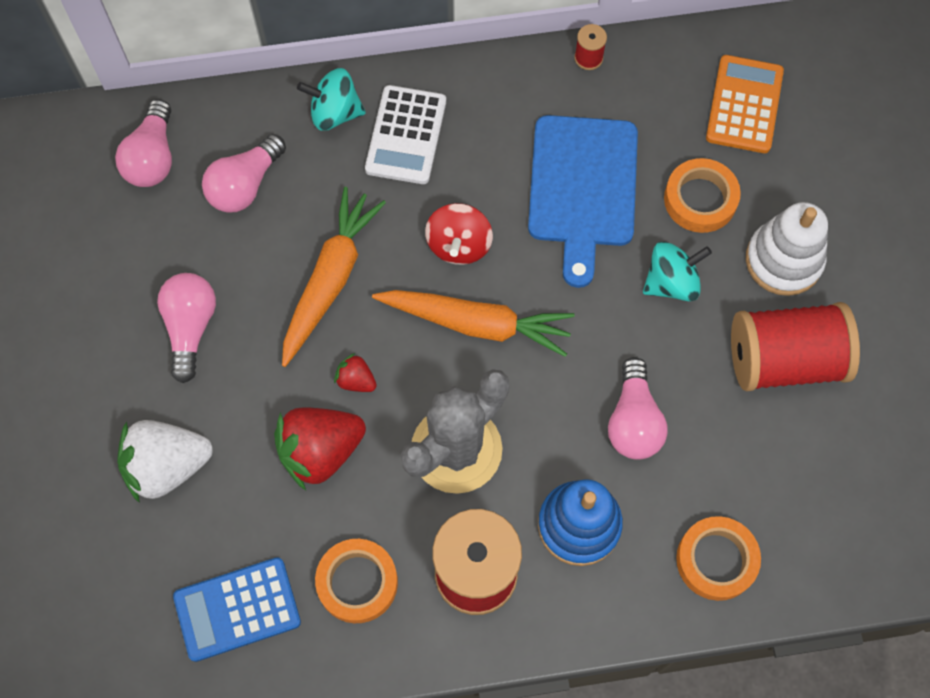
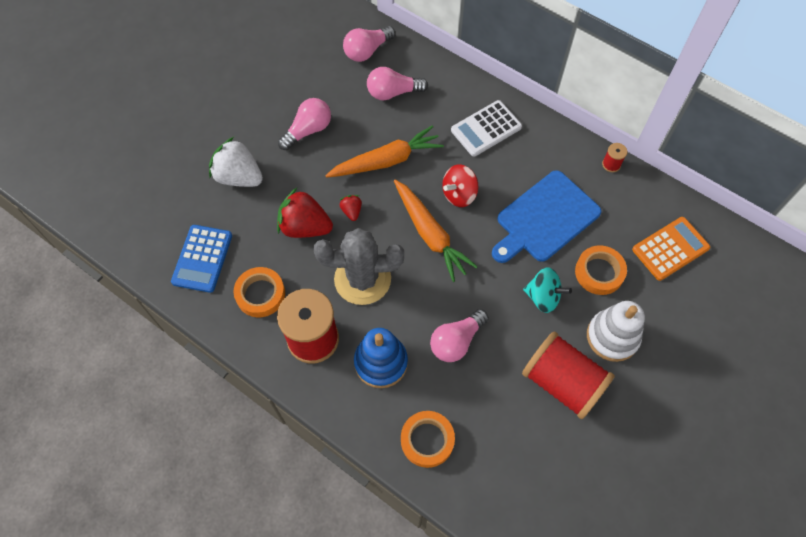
camera: 45 degrees right, 5 degrees down
blue calculator [173,557,301,662] -> blue calculator turned 105 degrees counterclockwise [171,225,232,293]
turquoise spinning top [297,68,366,131] -> none

